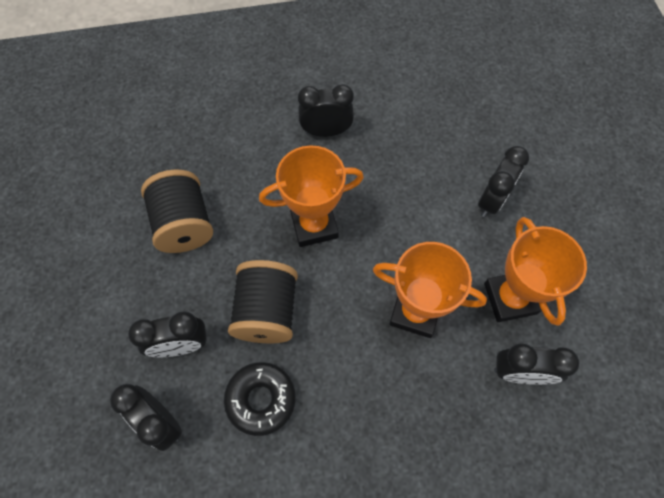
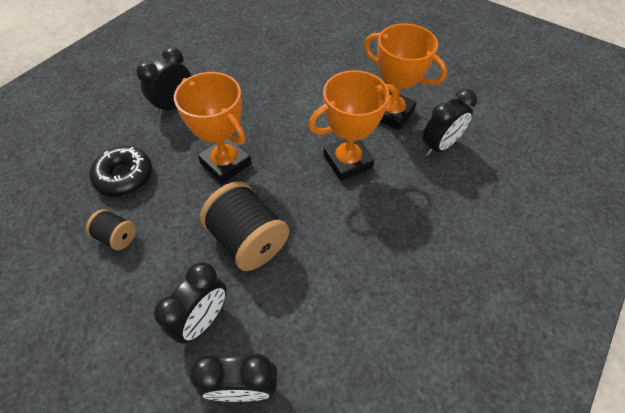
camera: 45 degrees left, 10 degrees down
black spool [141,170,213,253] -> black spool [86,209,136,250], size x0.52
black donut [224,362,295,436] -> black donut moved to [89,146,152,197]
orange trophy [259,145,364,247] -> orange trophy turned 75 degrees counterclockwise [174,72,252,184]
black clock [478,146,529,217] -> none

